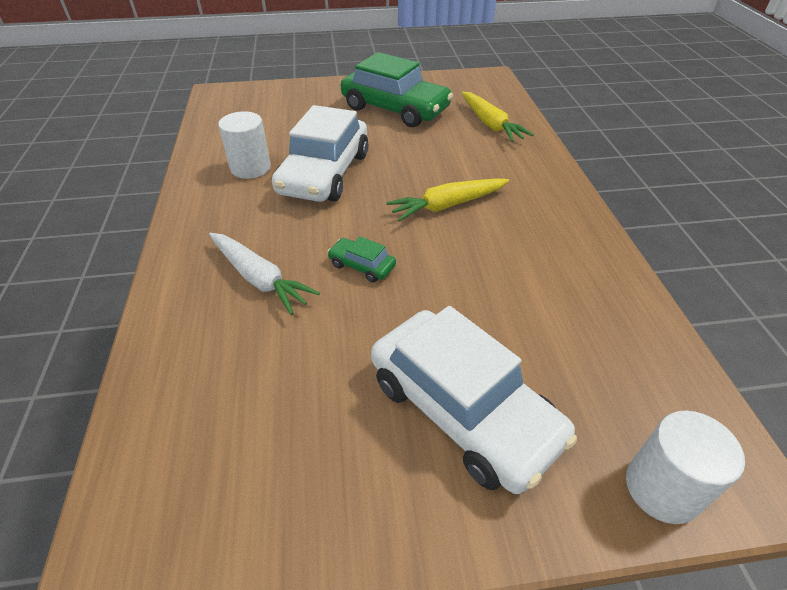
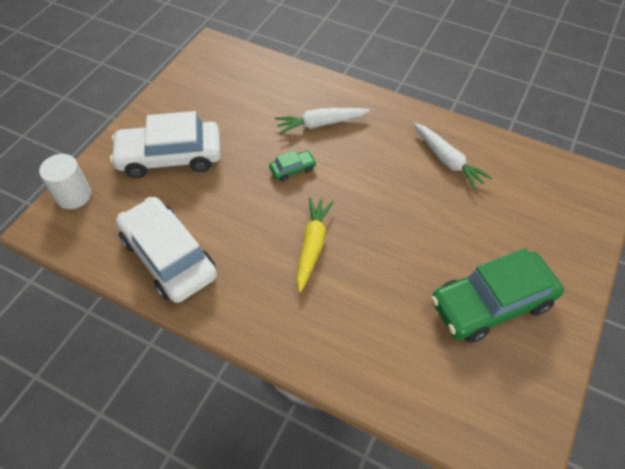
camera: 125 degrees right, 10 degrees up
white cylinder [218,111,271,179] -> white carrot [413,123,492,190]
white car [272,105,368,202] -> white car moved to [116,197,217,303]
yellow carrot [462,92,534,142] -> none

